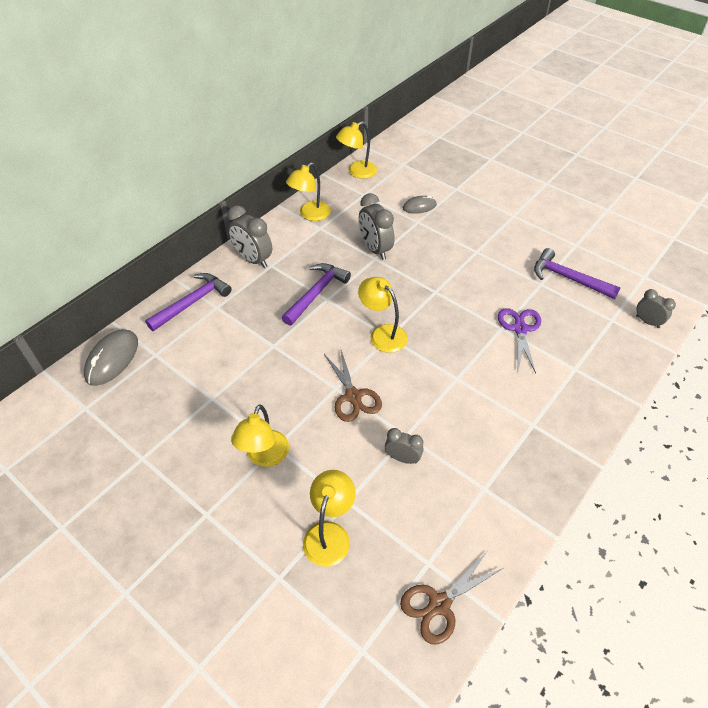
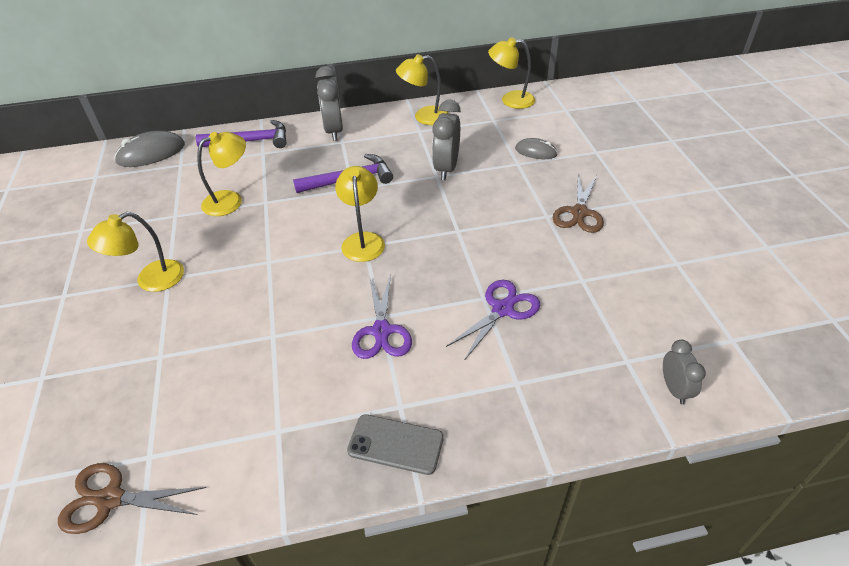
camera: 40 degrees right, 5 degrees down
yellow lamp [303,470,356,567] -> yellow lamp moved to [197,132,246,216]
brown scissors [324,350,382,422] -> brown scissors moved to [553,173,604,233]
grey clock [385,428,424,464] -> none
purple hammer [534,248,620,299] -> none
none -> grey phone [347,414,444,475]
none -> purple scissors [352,274,412,359]

